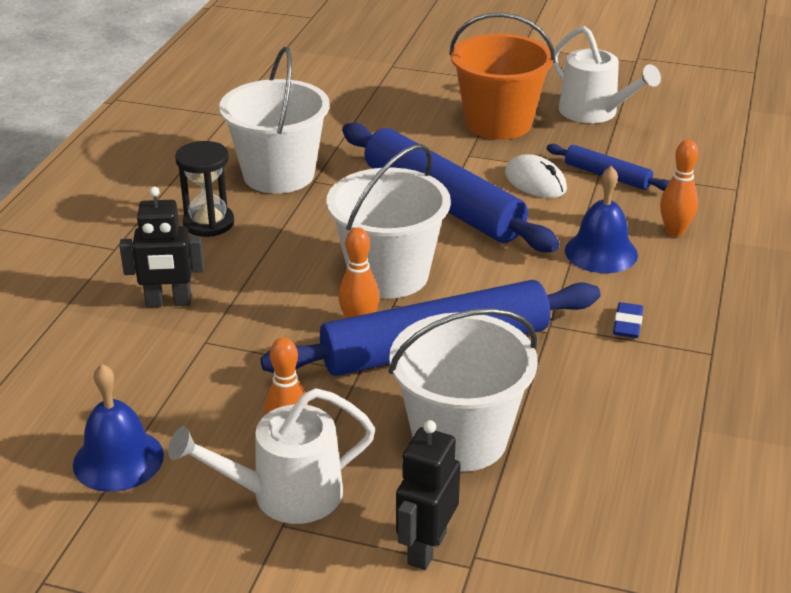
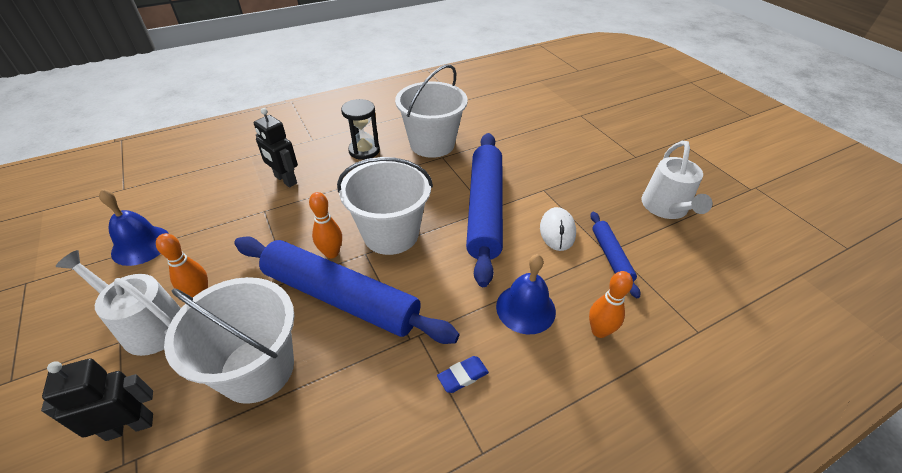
camera: 45 degrees right, 10 degrees up
orange bucket [449,13,555,140] -> none

